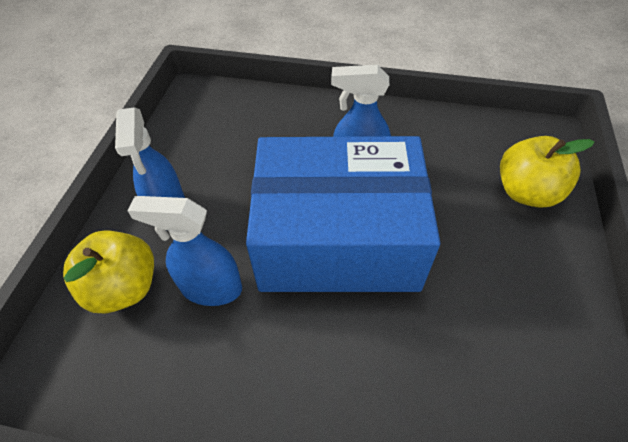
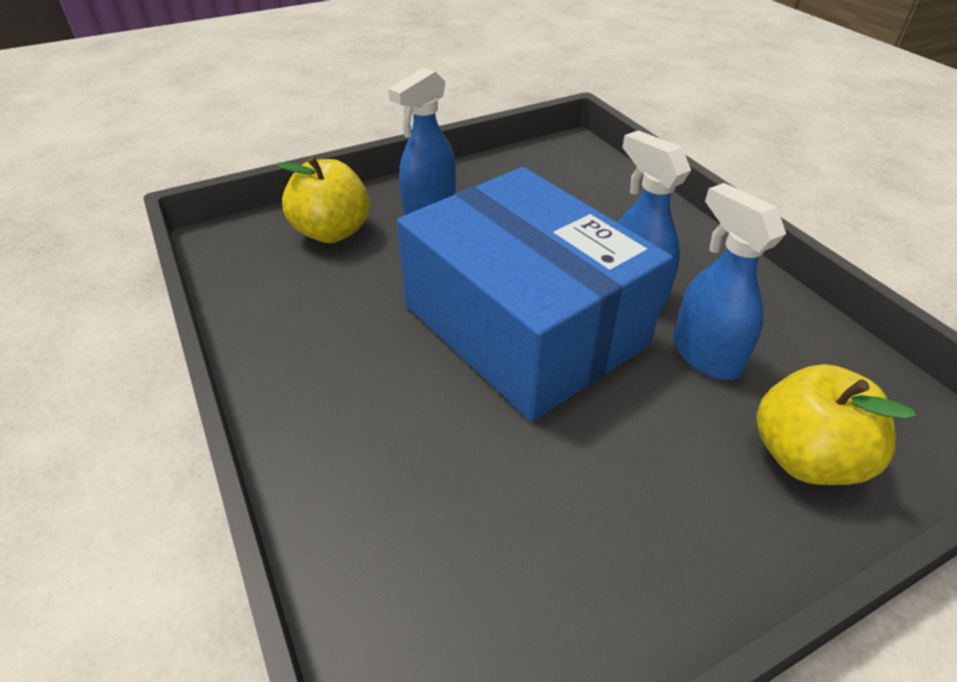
camera: 50 degrees right, 10 degrees down
blue spray bottle [128,196,242,306] -> blue spray bottle moved to [673,183,786,380]

